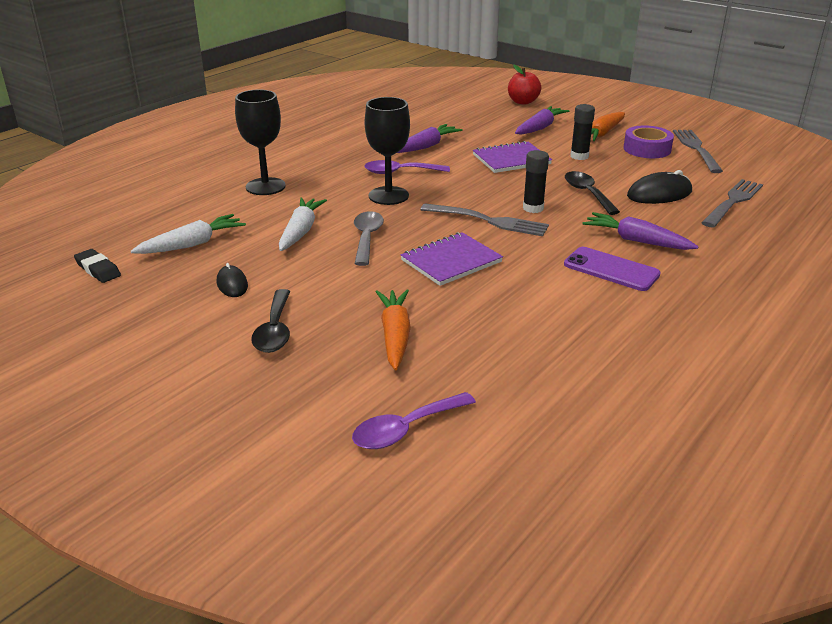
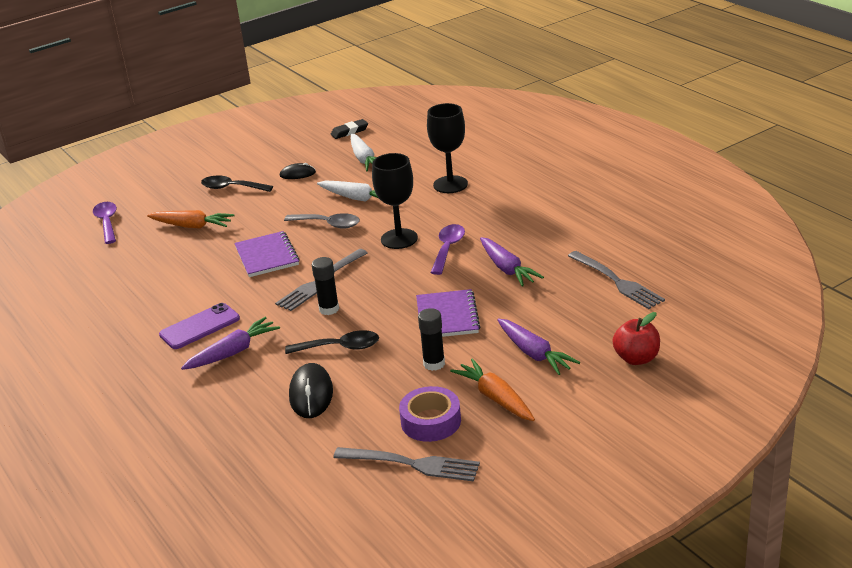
camera: 110 degrees right, 0 degrees up
grey fork [701,179,763,228] -> grey fork moved to [568,251,665,309]

